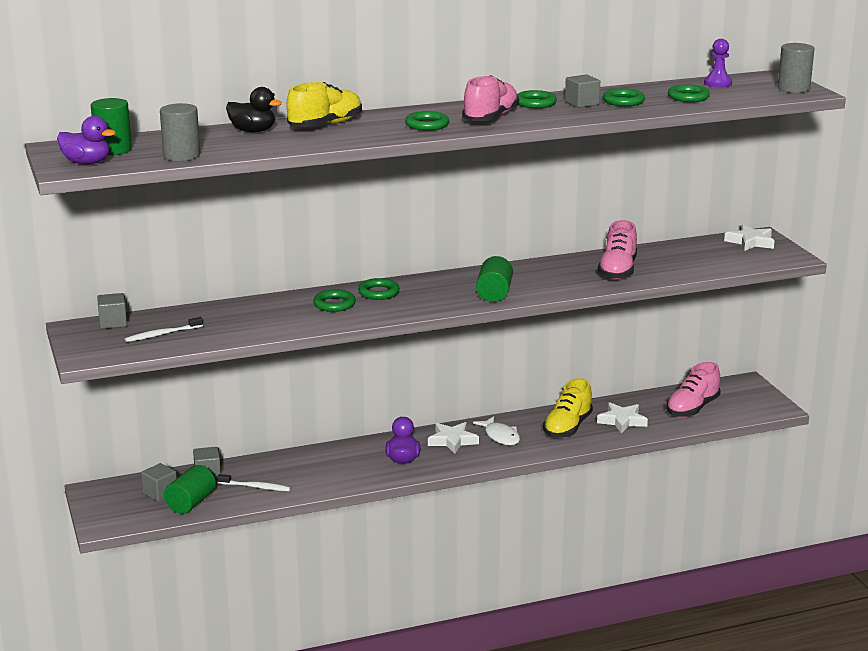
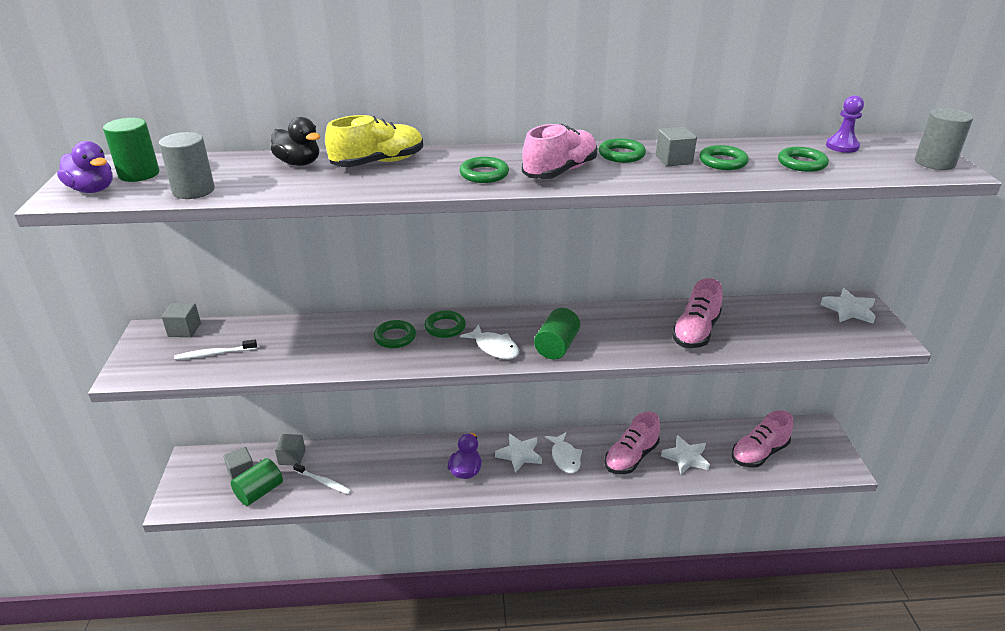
camera: 15 degrees right, 10 degrees up
yellow shoe [543,378,593,438] -> pink shoe [605,412,660,474]
none -> white fish [460,324,519,359]

